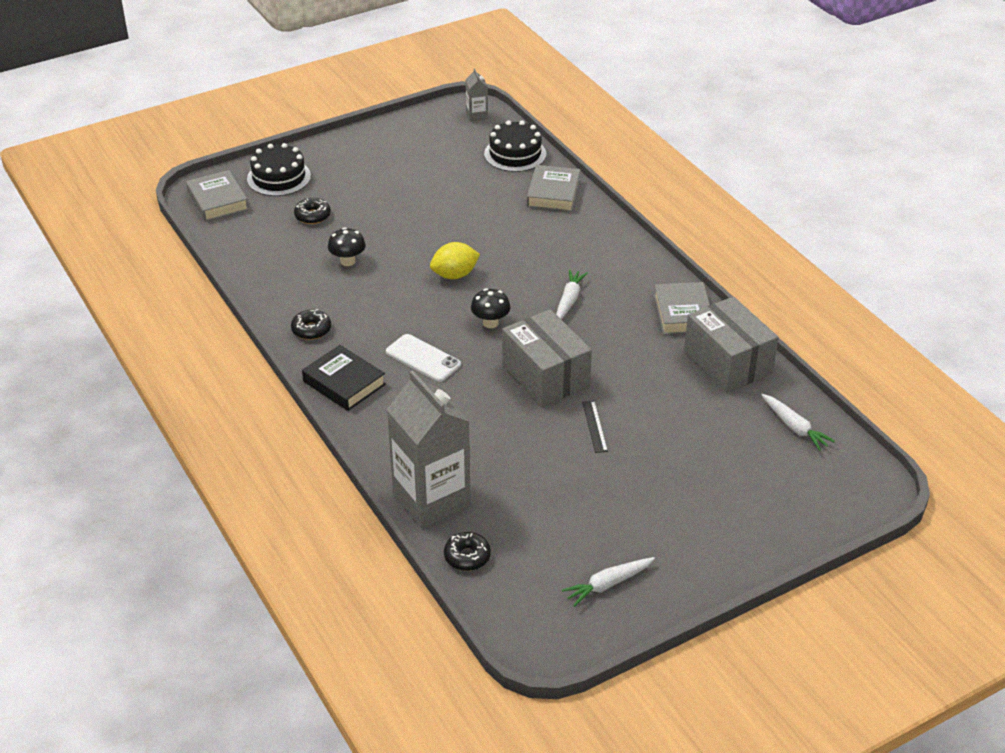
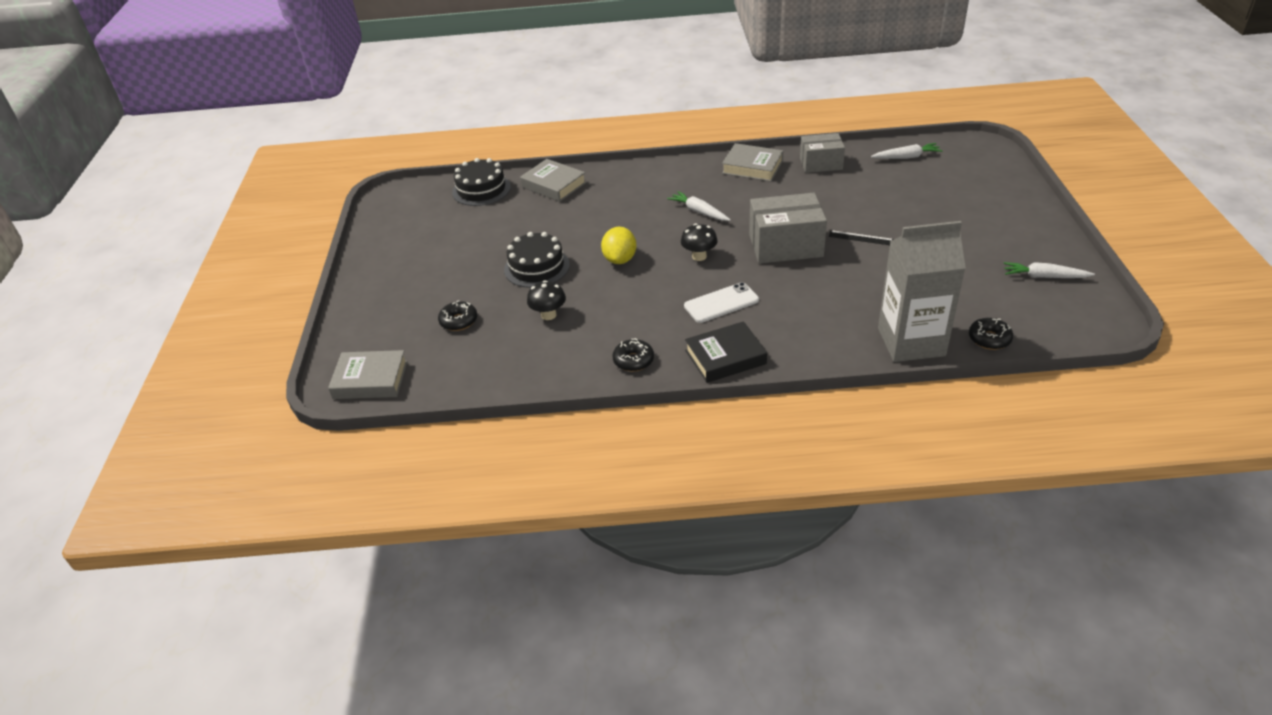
camera: 60 degrees left, 0 degrees up
black cake [247,143,311,196] -> black cake moved to [504,232,570,288]
grey carton [465,68,488,122] -> none
white carrot [562,557,655,607] -> white carrot turned 105 degrees clockwise [1004,262,1095,278]
grey box [684,297,779,393] -> grey box [800,133,845,173], size x0.65

